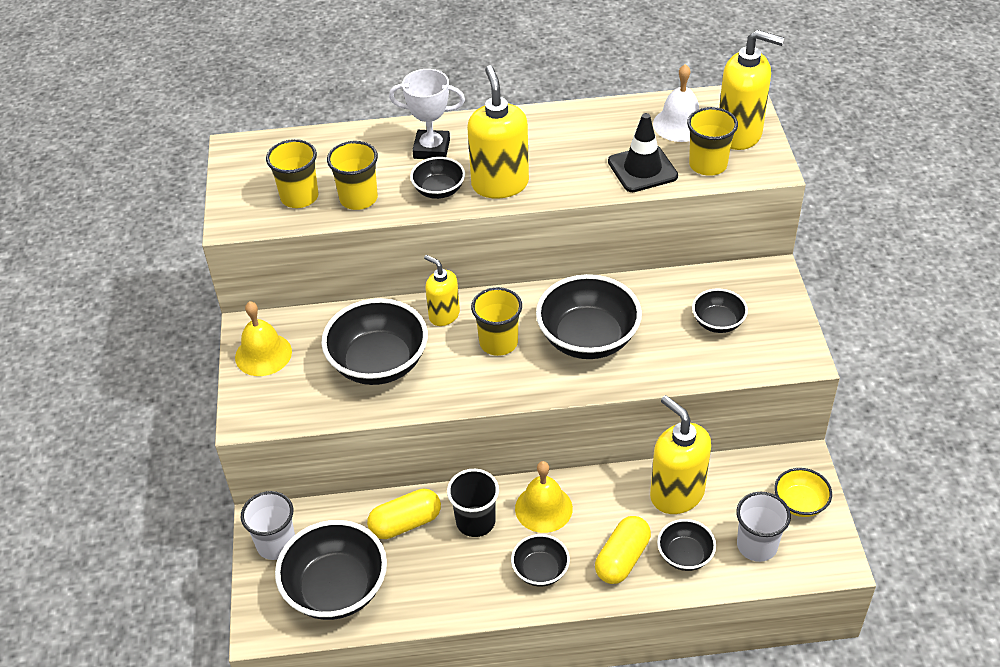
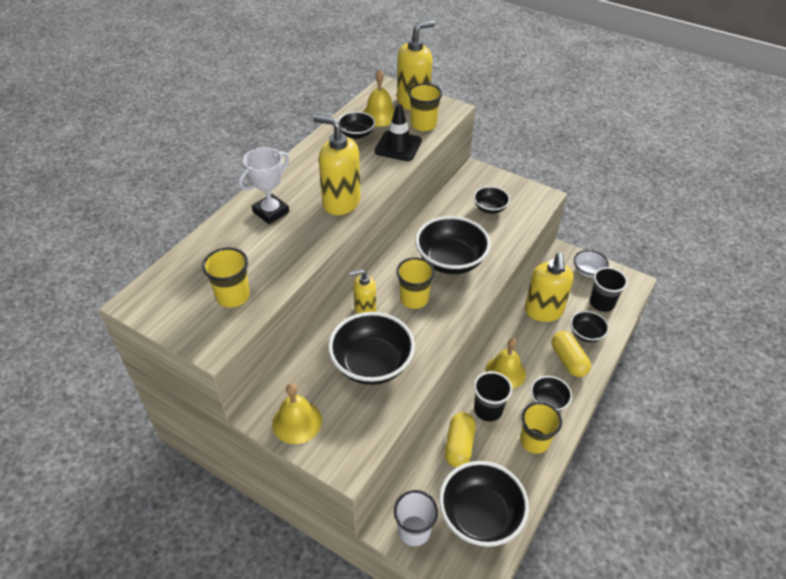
camera: 55 degrees left, 0 degrees up
yellow cup [327,141,378,210] -> yellow cup moved to [520,402,562,454]
black bowl [410,157,465,199] -> black bowl moved to [338,111,375,139]
yellow soap dispenser [650,395,711,514] -> yellow soap dispenser turned 90 degrees counterclockwise [525,253,574,322]
white bell [653,64,699,142] -> yellow bell [363,69,395,126]
white cup [736,492,791,562] -> black cup [590,267,628,312]
yellow bowl [774,468,832,517] -> white bowl [574,250,609,278]

